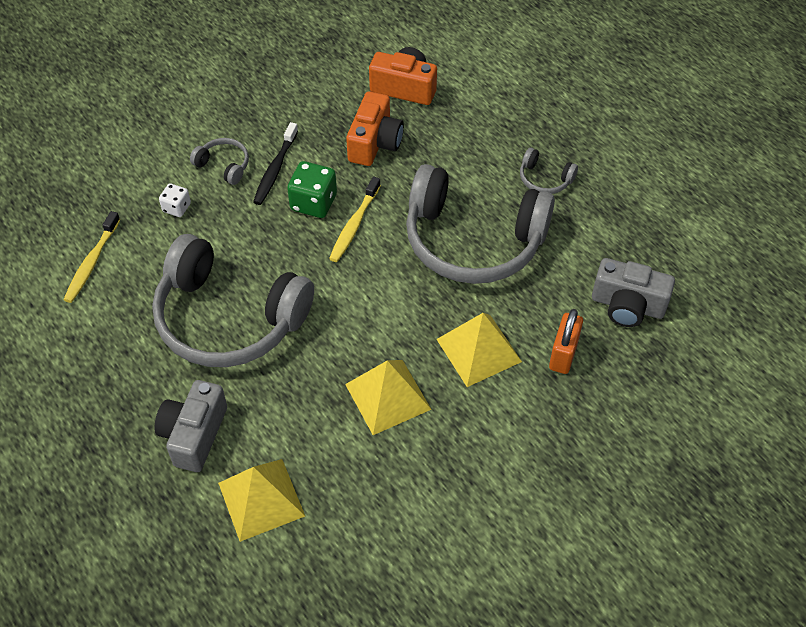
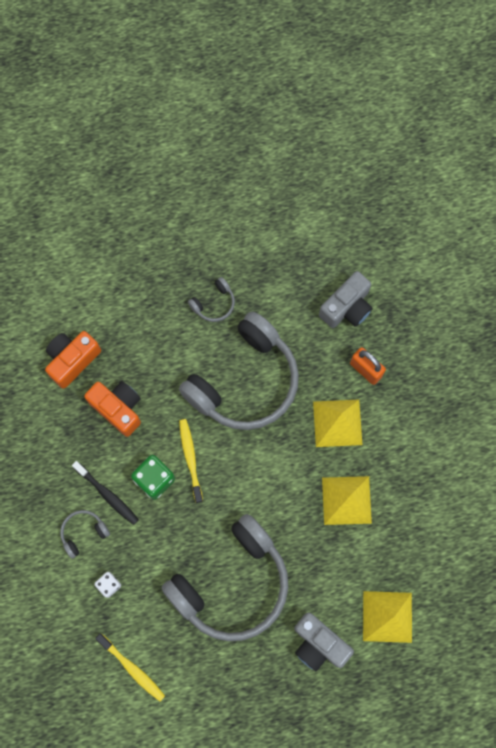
camera: 65 degrees left, 20 degrees up
yellow toothbrush [329,176,381,262] -> yellow toothbrush turned 150 degrees counterclockwise [179,419,203,503]

